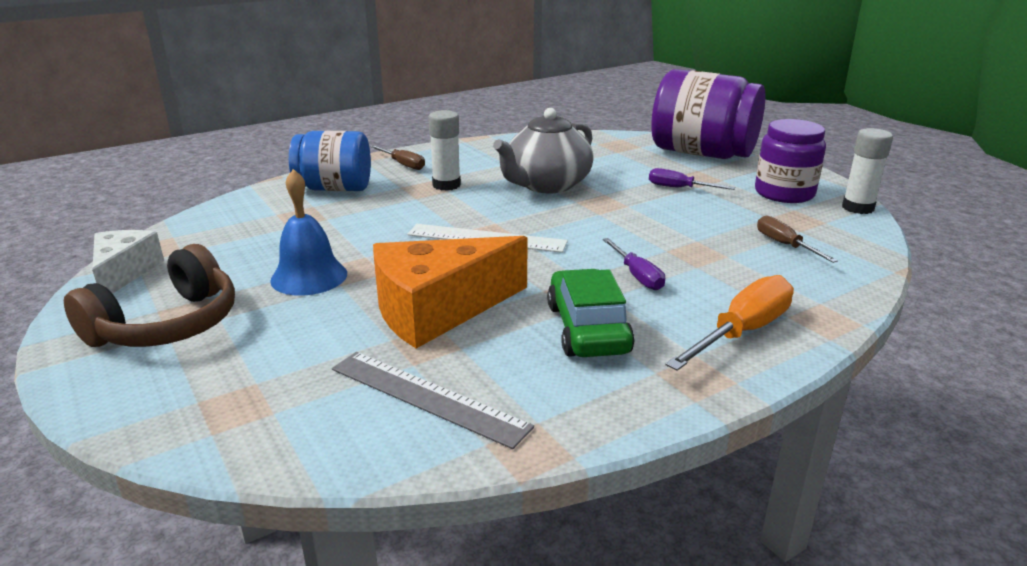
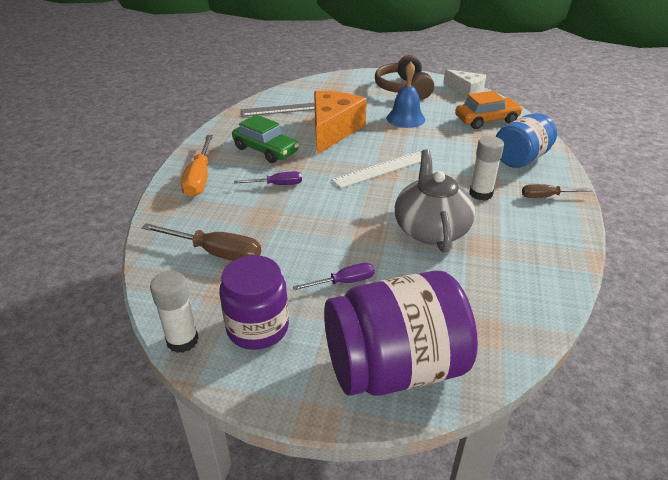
camera: 135 degrees right, 10 degrees up
purple screwdriver [603,238,665,290] -> purple screwdriver turned 150 degrees clockwise [234,171,302,185]
brown screwdriver [757,215,838,263] -> brown screwdriver [141,223,261,261], size x1.65
none -> orange car [455,91,523,129]

